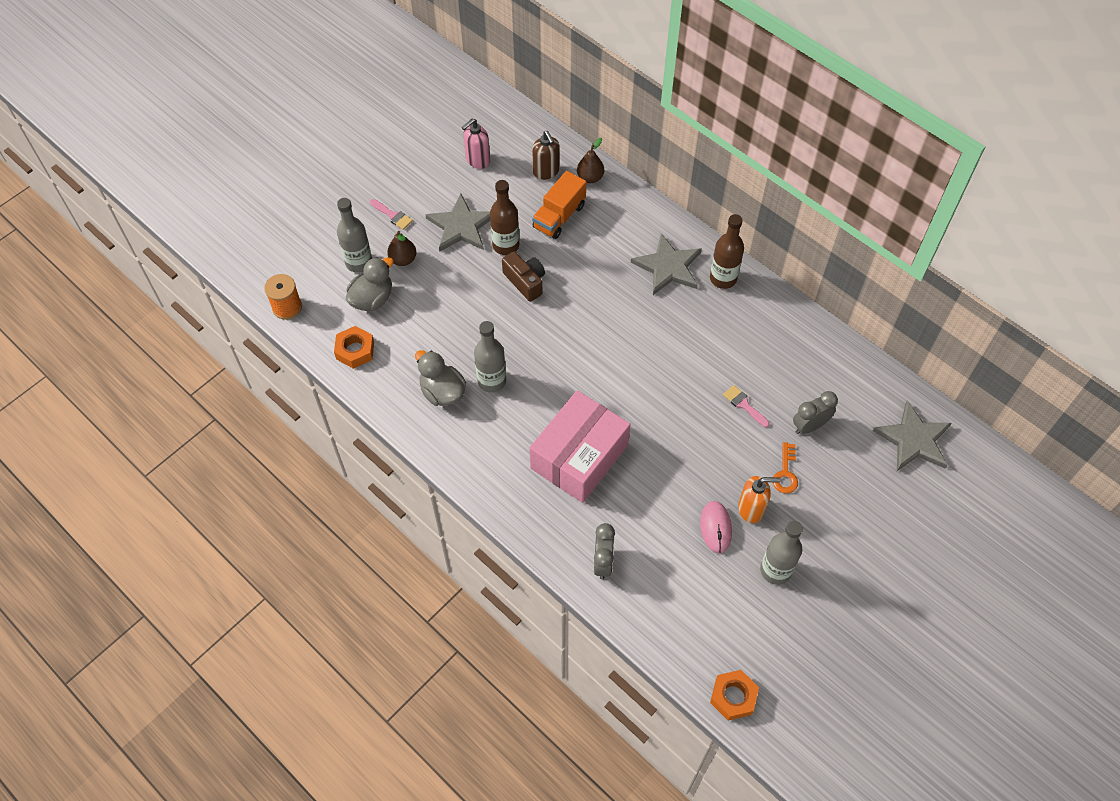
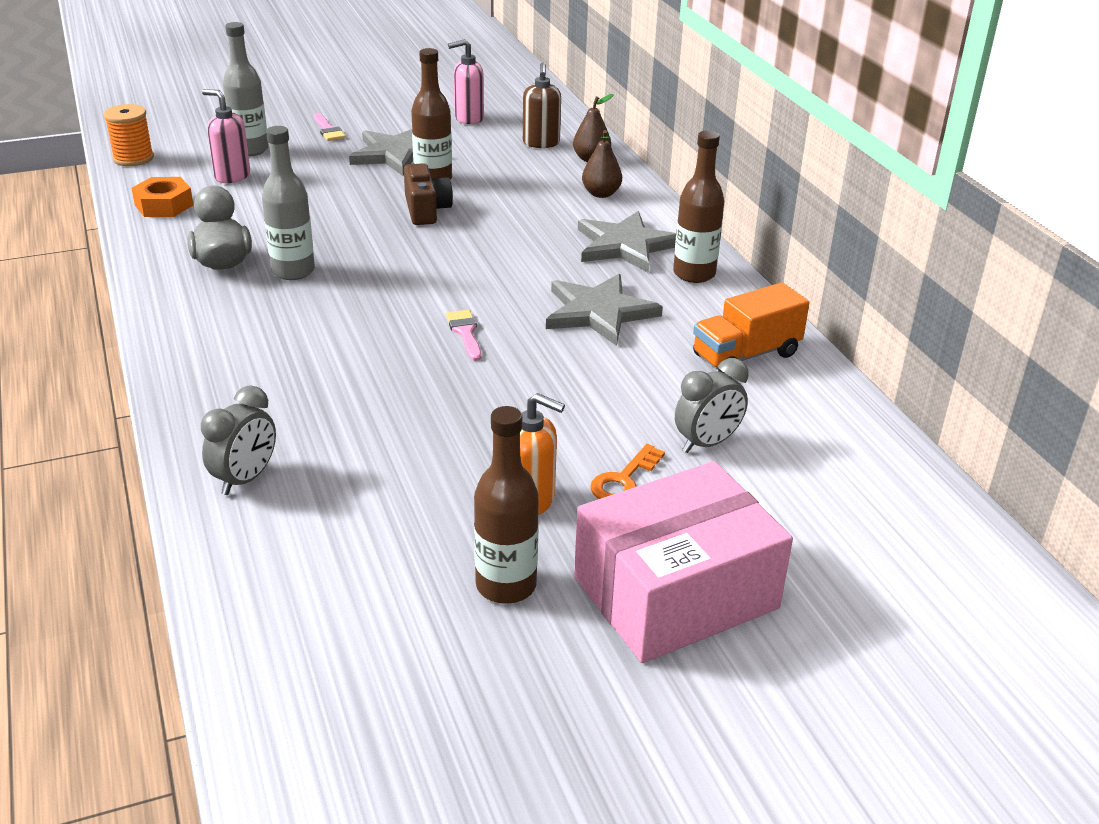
camera: 25 degrees right, 25 degrees down
grey duck [346,257,394,311] -> pink soap dispenser [202,89,250,183]
brown pear [387,231,416,266] -> brown pear moved to [582,130,622,198]
pink box [529,390,631,503] -> pink box moved to [574,461,793,663]
orange truck [532,171,586,239] -> orange truck moved to [693,282,810,373]
pink mouse [700,501,732,553] -> none
orange nut [710,670,759,721] -> none
pink brush [723,385,769,427] -> pink brush moved to [446,310,482,361]
grey bottle [760,521,803,585] -> brown bottle [474,406,539,604]
grey clock [793,391,838,434] -> grey clock turned 150 degrees clockwise [675,358,749,453]
grey star [873,400,952,471] -> grey star moved to [546,274,663,346]

